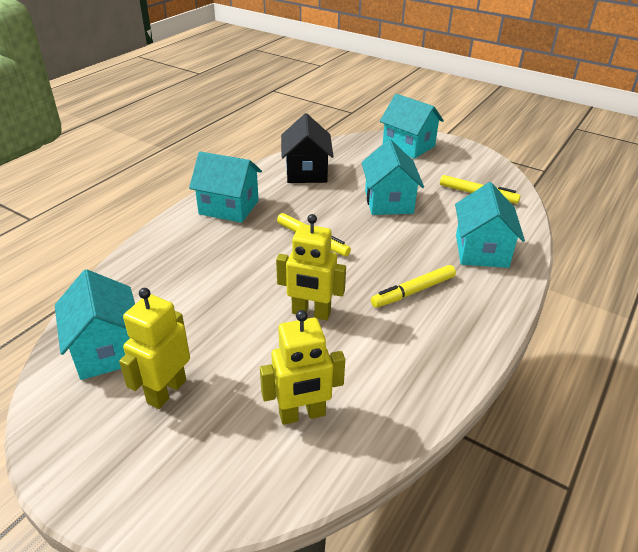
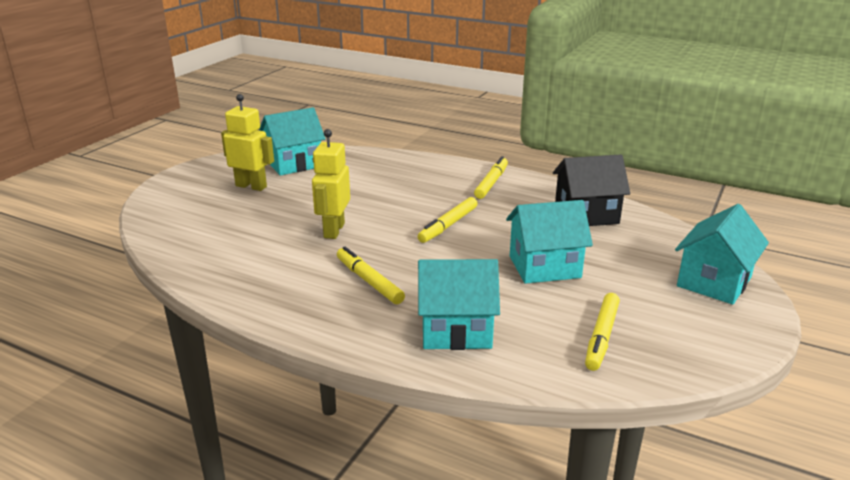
camera: 85 degrees right, 10 degrees down
turquoise house [189,152,262,223] -> yellow marker [474,156,508,199]
yellow robot [260,310,345,425] -> none

